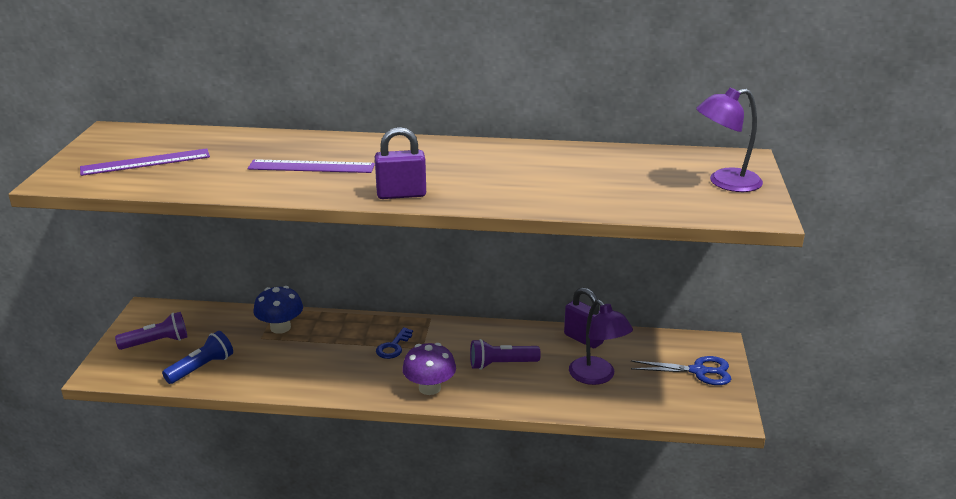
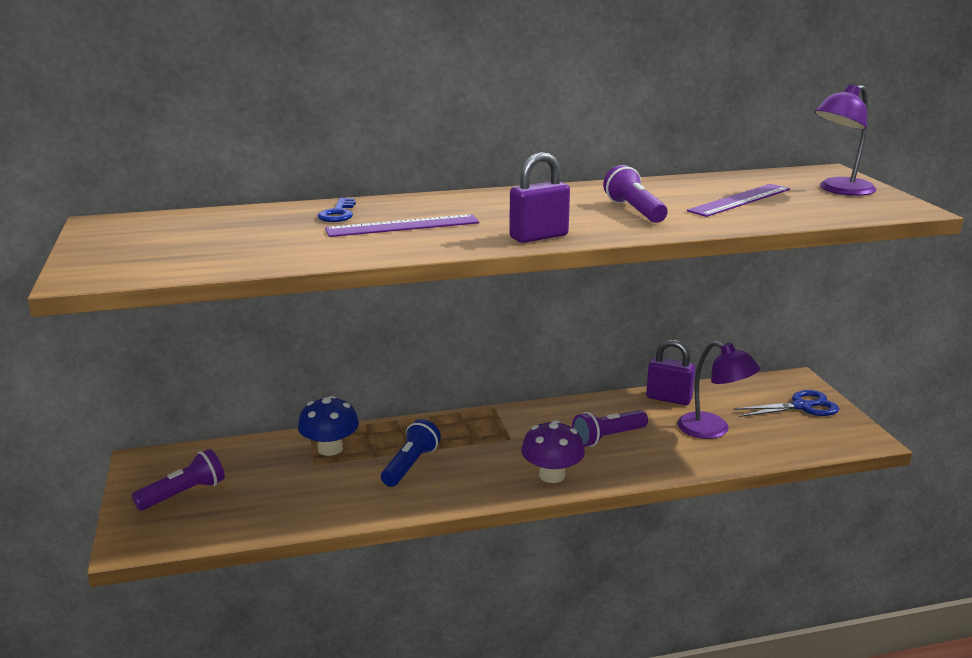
camera: 20 degrees left, 5 degrees down
purple ruler [80,148,210,176] -> purple ruler moved to [687,184,790,217]
blue flashlight [162,331,233,384] -> blue flashlight moved to [381,419,441,487]
blue key [376,327,413,359] -> blue key moved to [318,198,356,222]
none -> purple flashlight [603,165,667,223]

